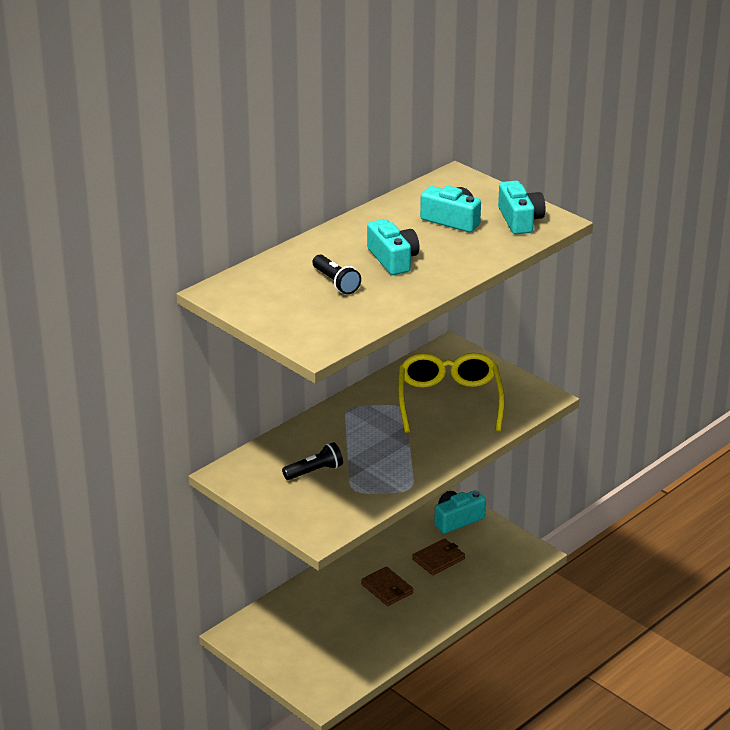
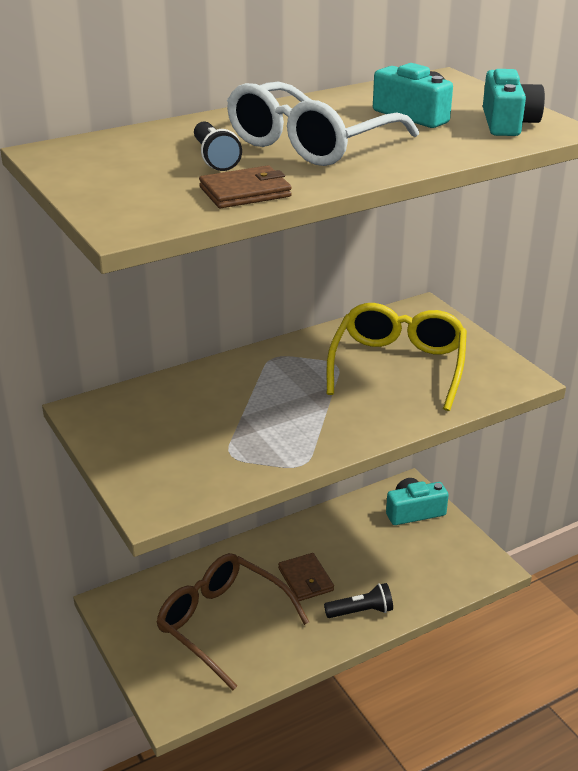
camera: 15 degrees right, 0 degrees up
black flashlight [282,442,343,480] -> black flashlight moved to [324,583,393,618]
turquoise camera [367,219,420,275] -> white glasses [227,82,419,166]
brown wallet [412,538,465,575] -> brown wallet moved to [199,165,292,208]
none -> brown glasses [156,553,309,690]

